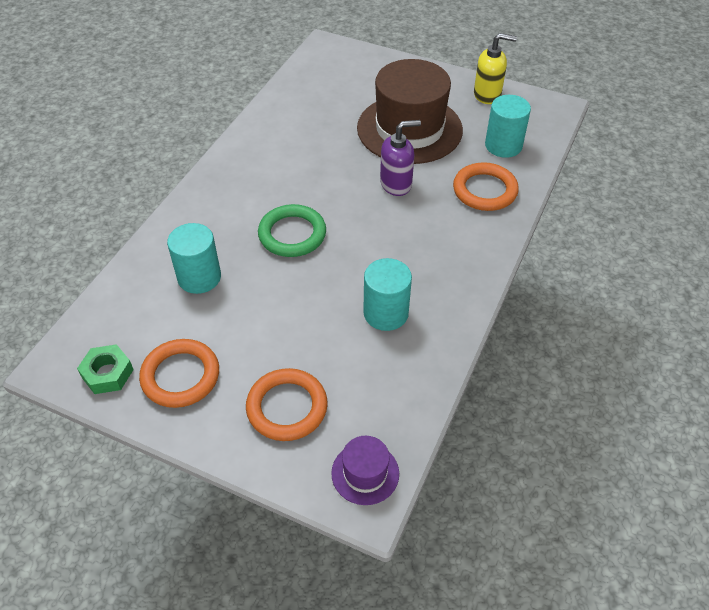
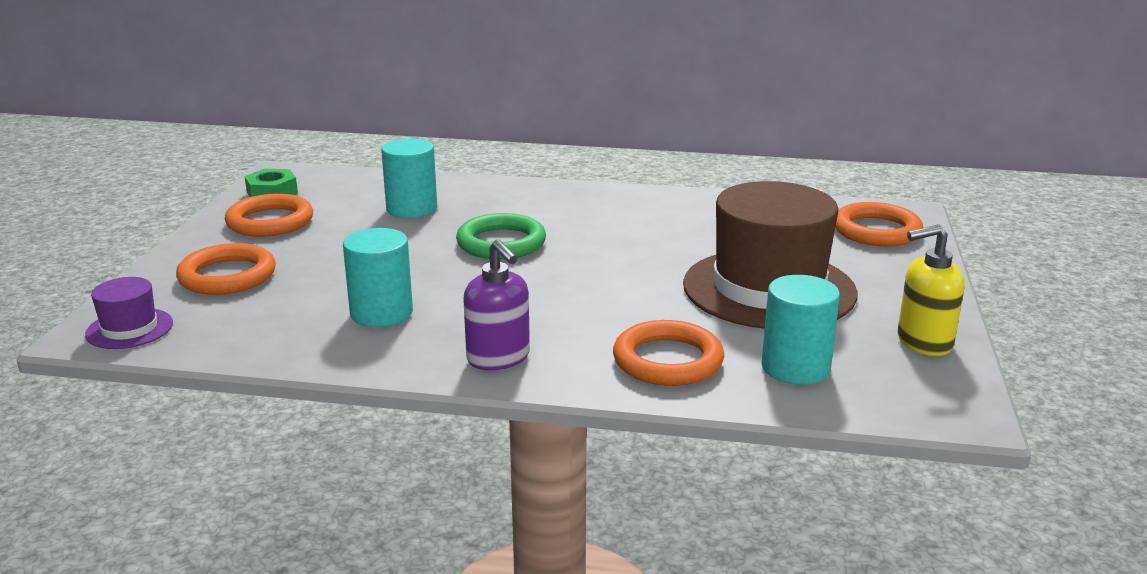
camera: 75 degrees right, 25 degrees down
purple soap dispenser [380,120,421,196] -> purple soap dispenser moved to [463,239,530,370]
yellow soap dispenser [474,33,517,104] -> yellow soap dispenser turned 90 degrees clockwise [898,224,964,356]
none -> orange ring [835,202,923,246]

